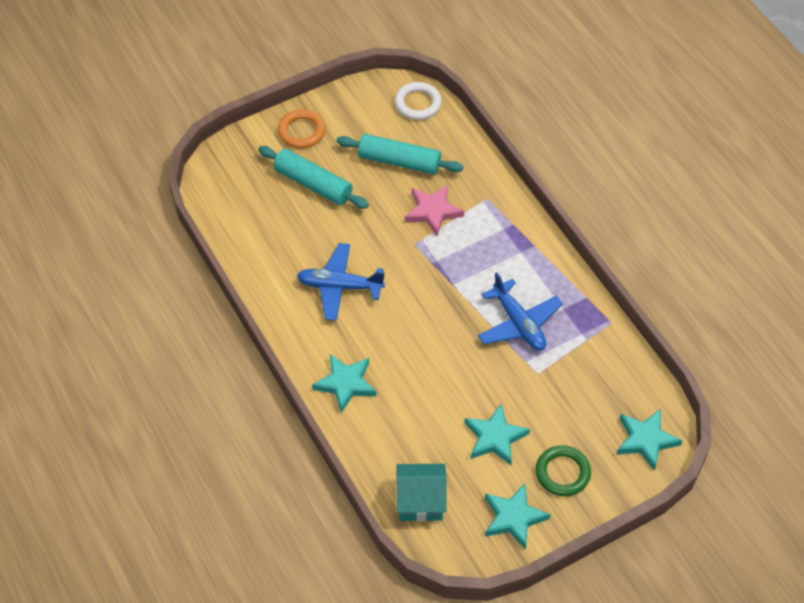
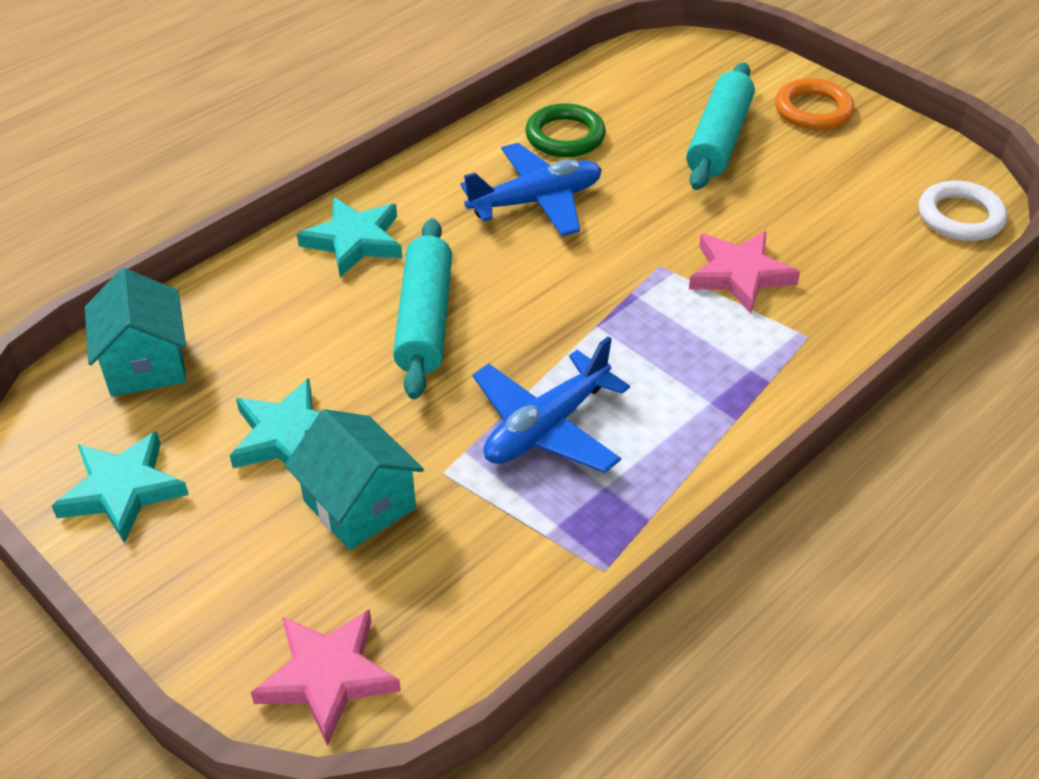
camera: 75 degrees right, 10 degrees down
blue plane [297,243,385,321] -> blue plane turned 75 degrees clockwise [460,143,602,236]
turquoise rolling pin [336,134,463,175] -> turquoise rolling pin moved to [393,218,452,399]
green ring [536,445,591,496] -> green ring moved to [525,103,606,157]
turquoise star [617,409,682,471] -> pink star [251,609,401,746]
none -> turquoise house [285,409,424,550]

